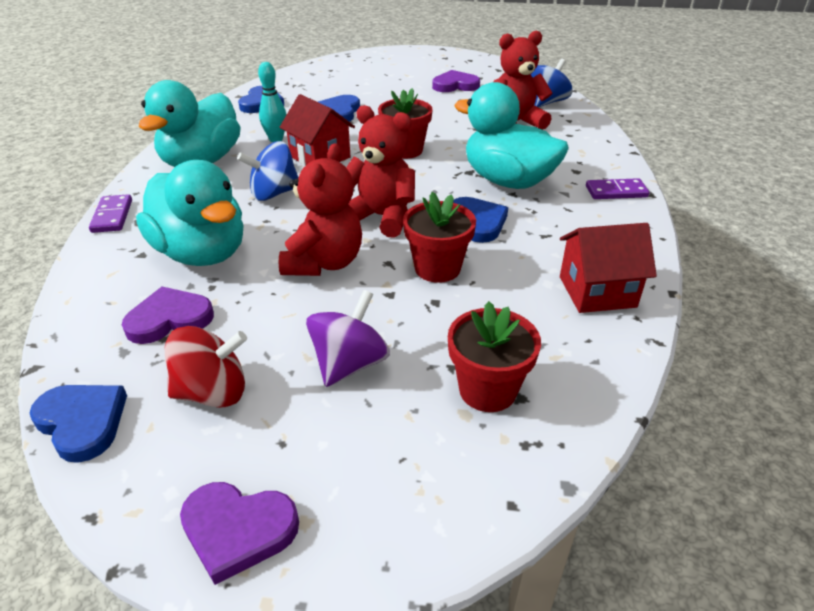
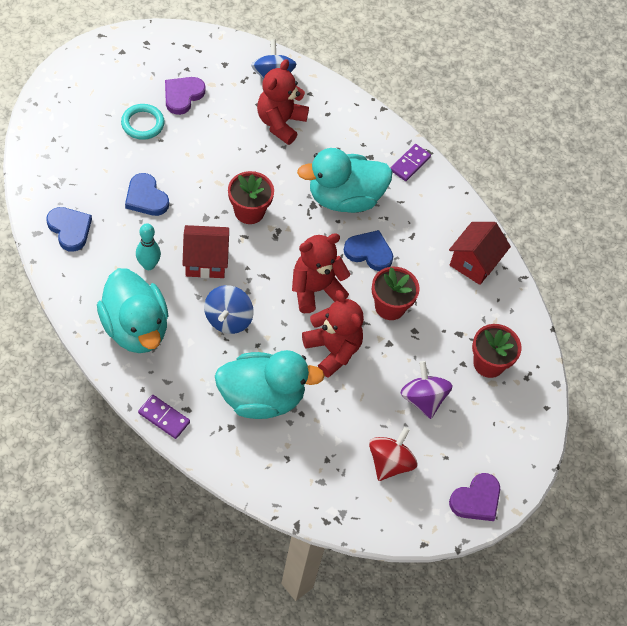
camera: 55 degrees left, 20 degrees up
blue heart [30,385,127,463] -> none
purple heart [122,286,214,344] -> none
none -> turquoise ring [121,104,165,140]

